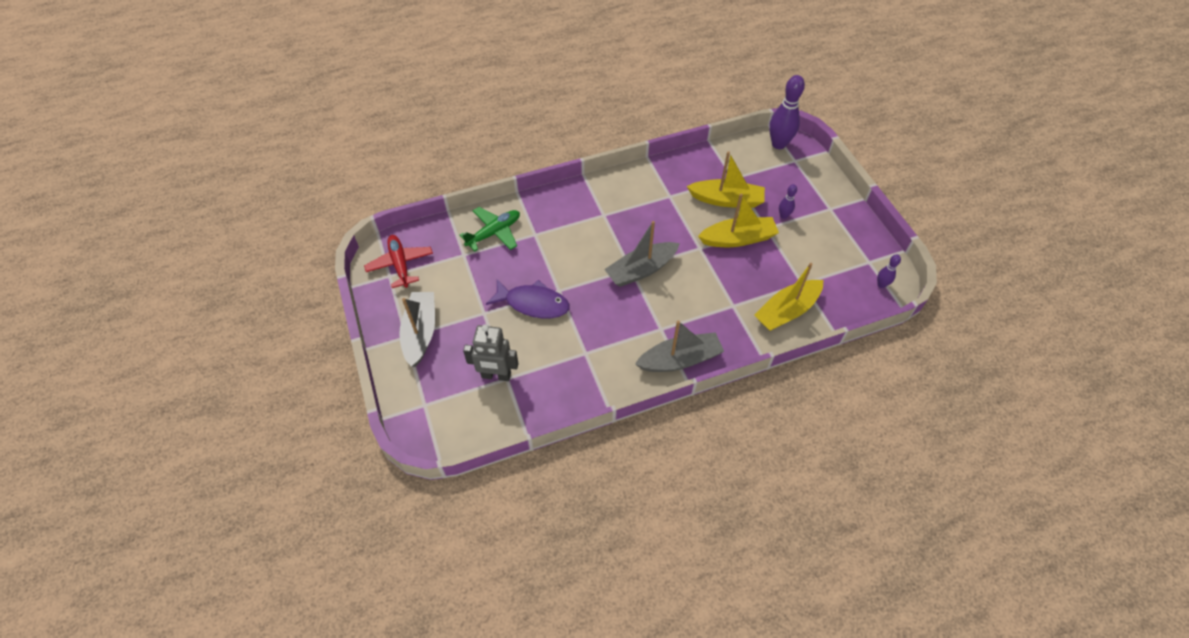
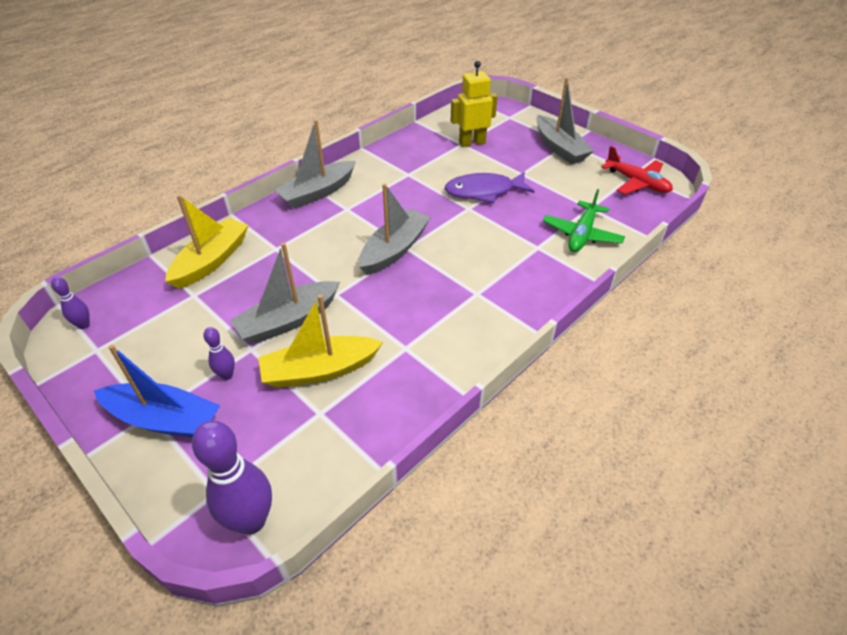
camera: 155 degrees right, 10 degrees down
grey robot [463,324,519,381] -> yellow robot [451,61,498,147]
yellow boat [698,193,779,247] -> grey boat [230,243,340,344]
none -> blue boat [94,345,220,437]

